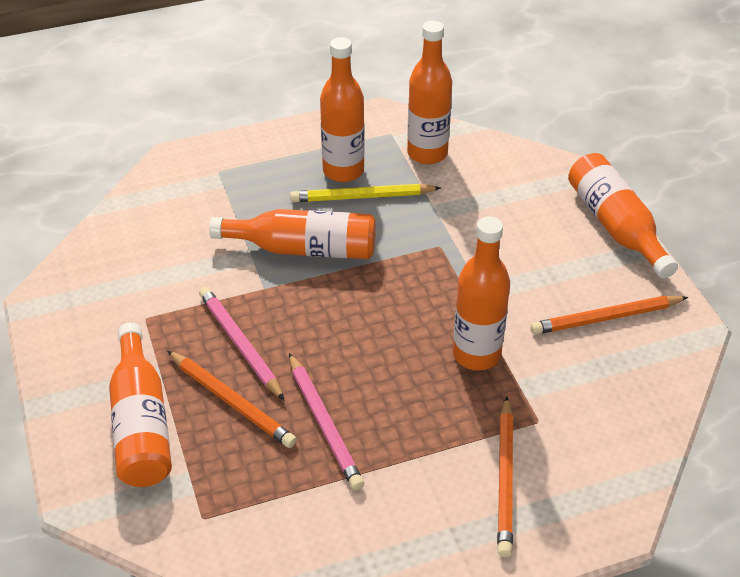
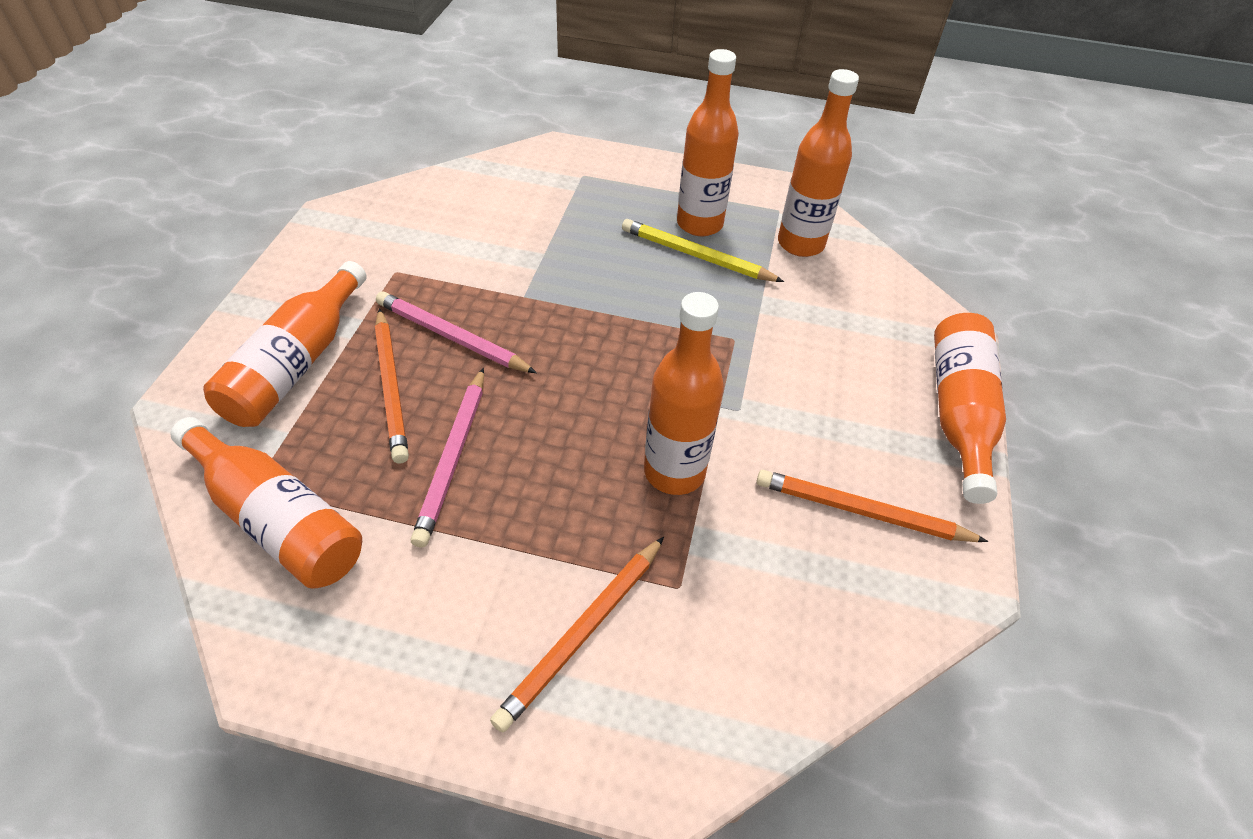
camera: 30 degrees right, 5 degrees up
pink pencil [199,287,285,401] -> pink pencil turned 60 degrees counterclockwise [376,291,537,373]
orange bottle [209,209,376,259] -> orange bottle moved to [170,417,362,589]

